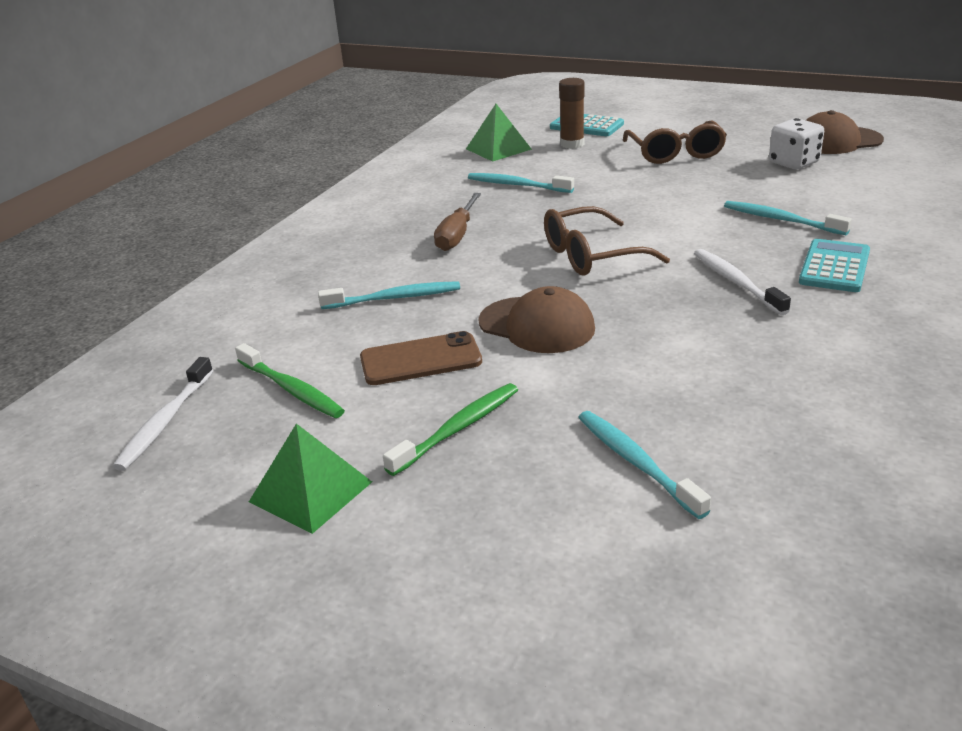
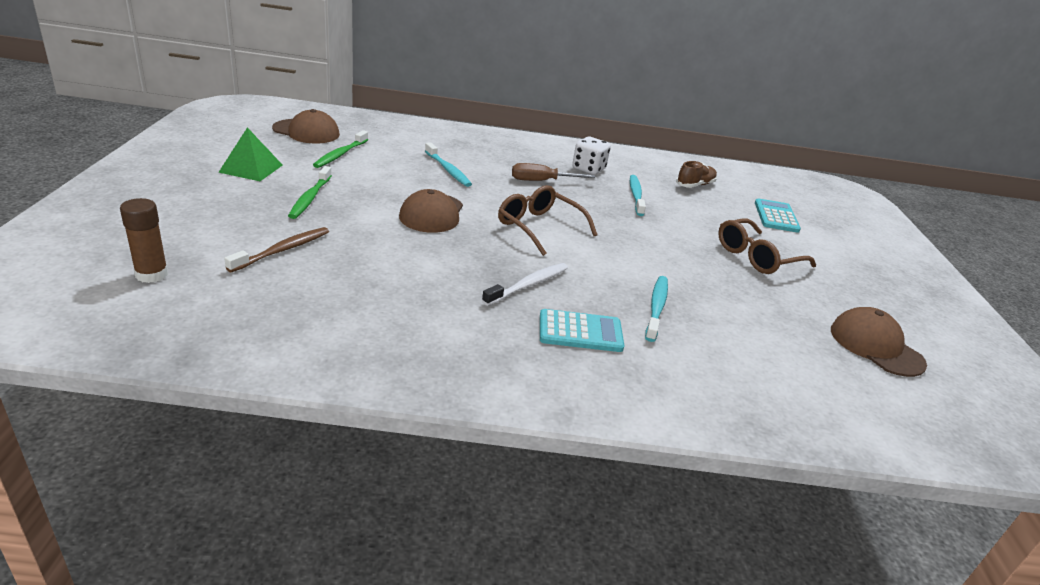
camera: 60 degrees right, 0 degrees up
white toothbrush [113,357,213,471] -> brown cap [272,109,340,143]
brown phone [360,331,482,385] -> none
green toothbrush [383,383,518,476] -> green toothbrush turned 75 degrees clockwise [288,166,332,219]
green pyramid [466,104,532,162] -> brown shoe [676,161,717,188]
brown glue stick [559,78,585,149] -> brown glue stick moved to [120,198,168,283]
turquoise toothbrush [578,411,711,519] -> brown toothbrush [224,227,329,272]
white dice [769,118,824,169] -> white dice moved to [572,137,611,175]

